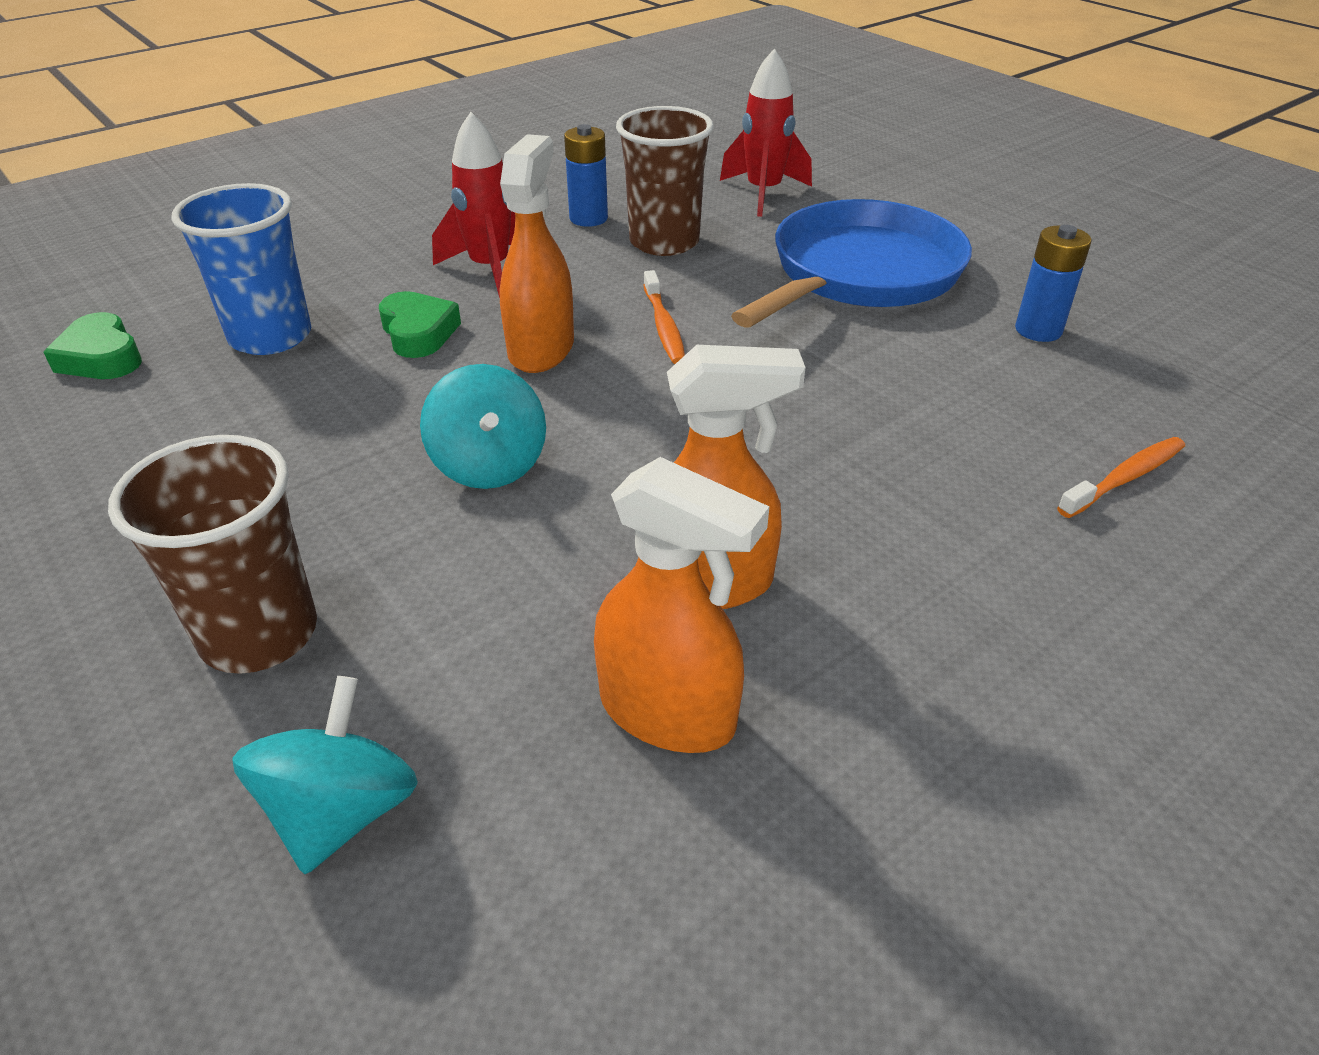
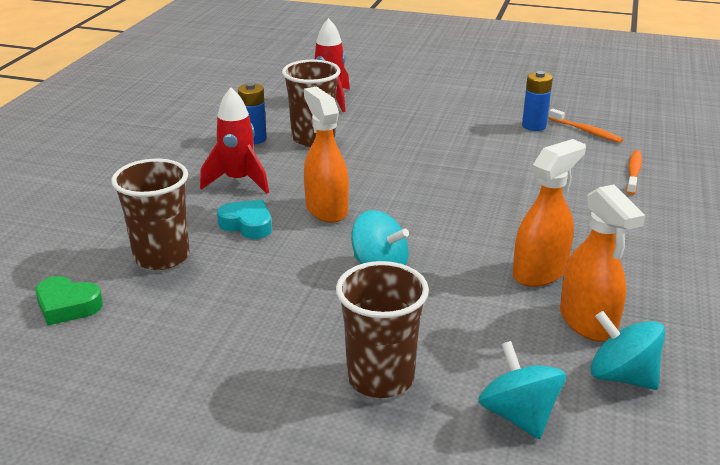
camera: 35 degrees left, 10 degrees down
blue cup [171,183,311,355] -> brown cup [111,159,190,270]
green heart [379,291,461,358] -> turquoise heart [217,200,272,239]
orange spray bottle [594,457,769,753] -> orange spray bottle turned 75 degrees clockwise [560,184,645,342]
orange toothbrush [644,270,685,364] -> orange toothbrush moved to [548,109,623,143]
blue pan [731,199,972,328] -> none
none -> turquoise spinning top [590,311,665,390]

